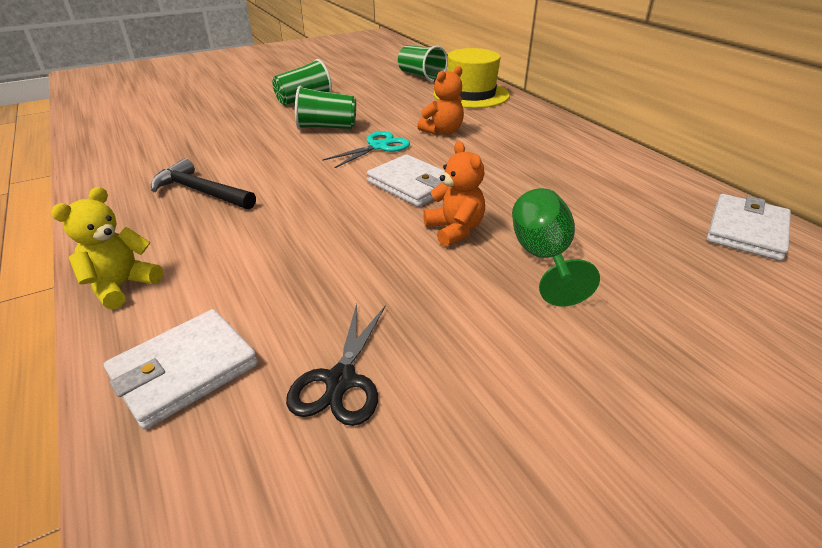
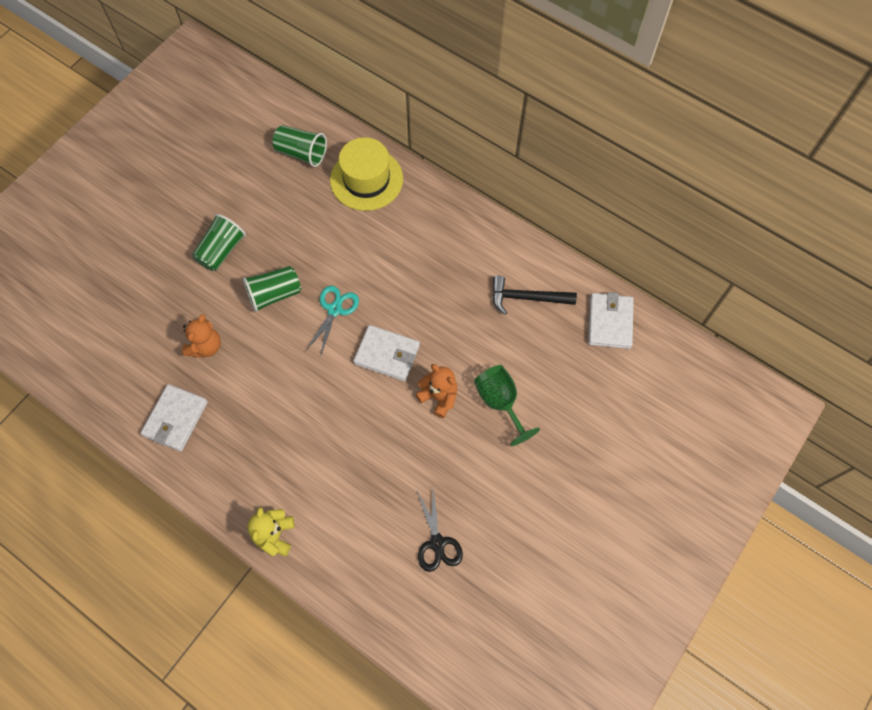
camera: 25 degrees left, 30 degrees up
white wallet [104,309,258,429] -> white wallet moved to [140,384,208,451]
black hammer [151,158,256,210] -> black hammer moved to [492,276,577,315]
orange teddy bear [417,66,464,135] -> orange teddy bear moved to [182,314,221,358]

